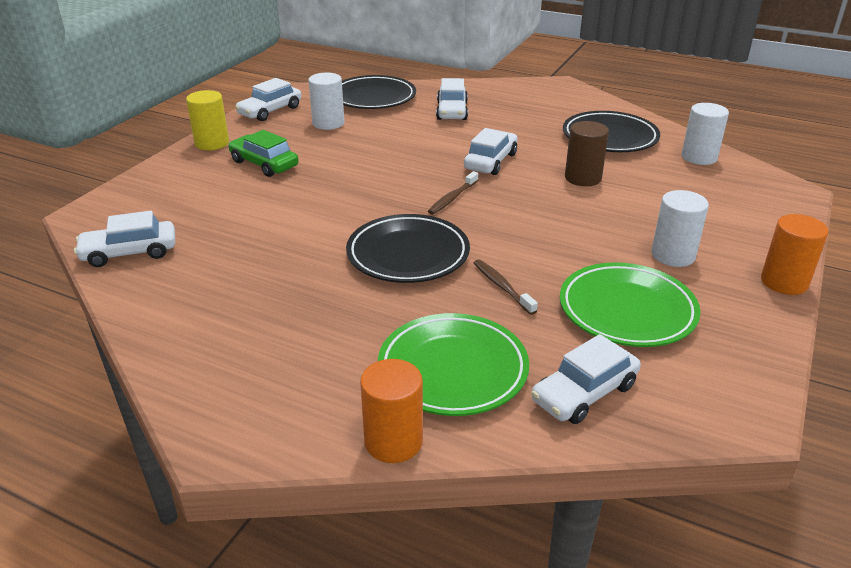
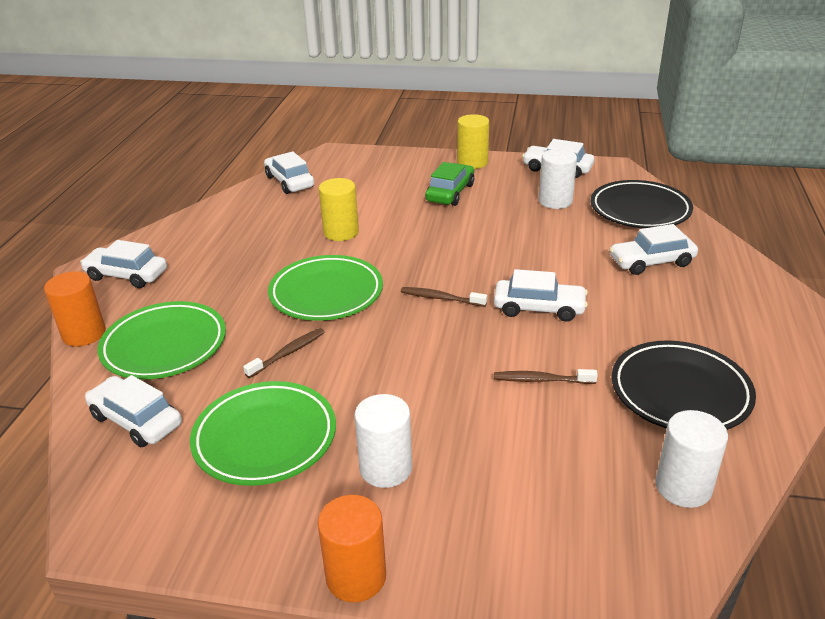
camera: 75 degrees right, 0 degrees up
black plate [346,214,470,283] -> green plate [268,255,383,321]
brown cylinder [565,121,609,186] -> brown toothbrush [494,369,598,384]
none -> white car [80,240,167,288]
none -> yellow cylinder [319,178,359,241]

